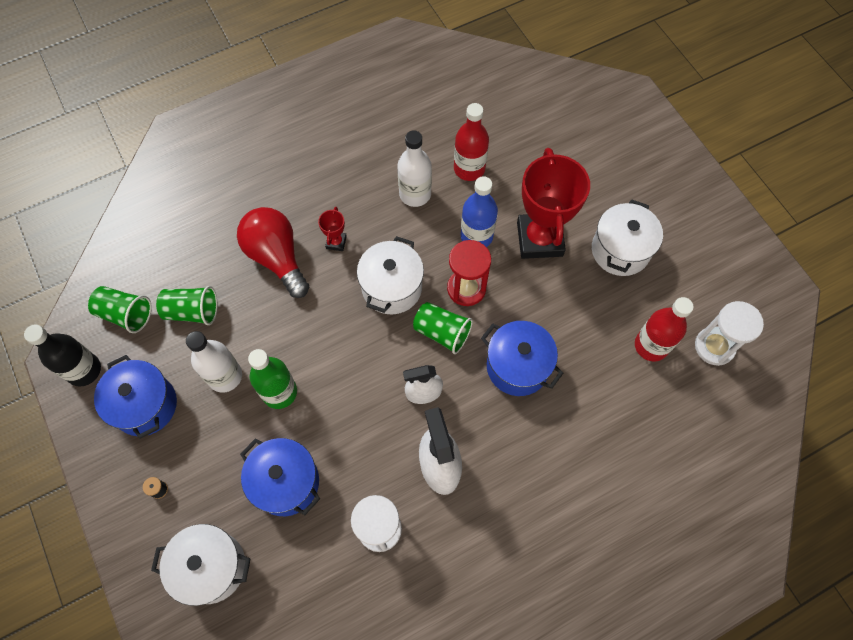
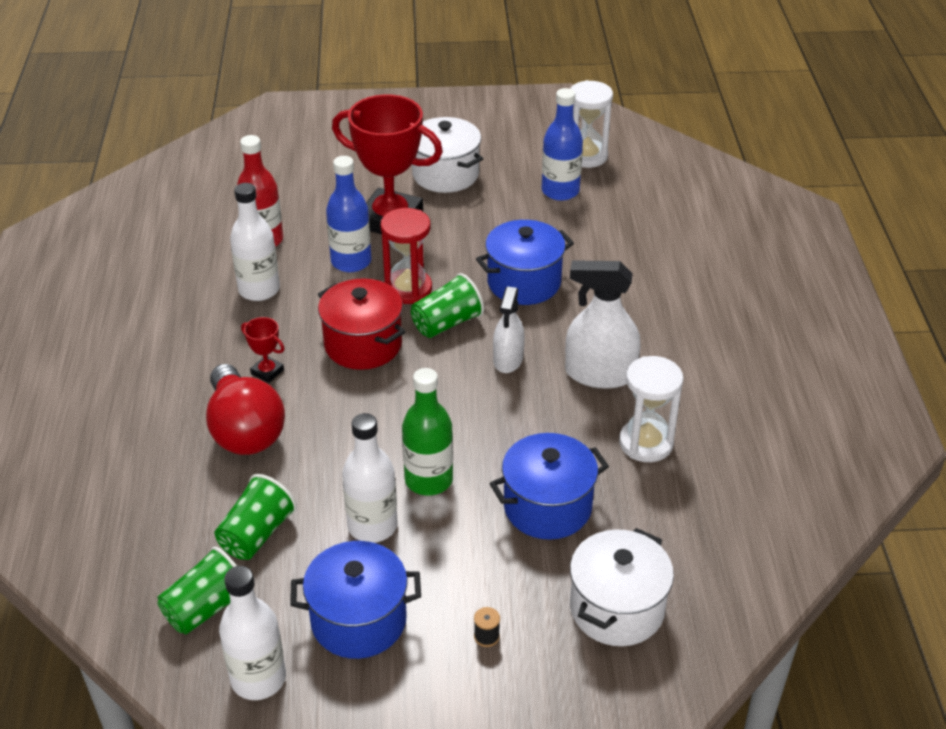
camera: 65 degrees left, 25 degrees down
black bottle [24,324,101,387] -> white bottle [219,566,286,700]
red light bulb [237,207,309,298] -> red light bulb turned 105 degrees counterclockwise [206,364,285,455]
white pot [357,236,424,314] -> red pot [318,278,405,370]
red bottle [635,297,694,361] -> blue bottle [542,88,583,201]

